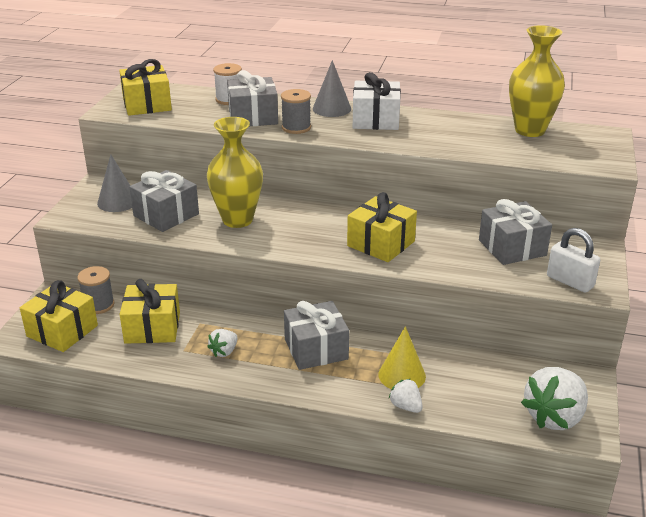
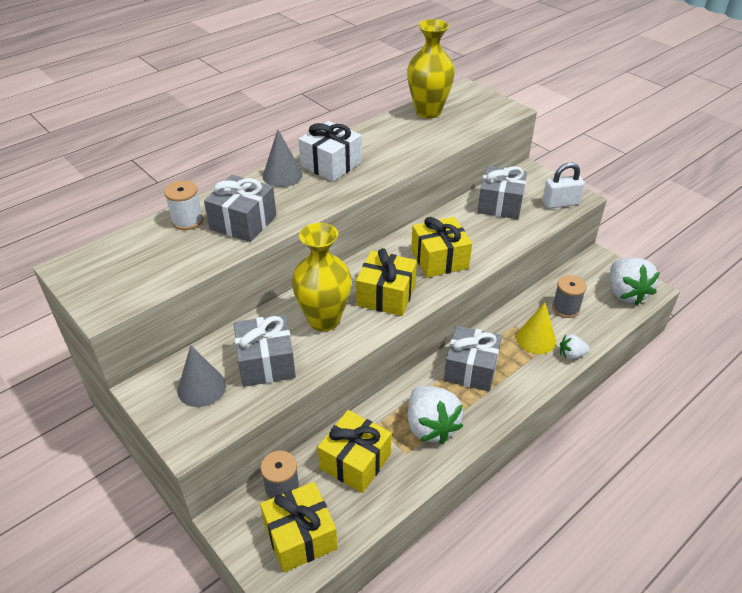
camera: 55 degrees left, 10 degrees up
yellow gift [119,59,172,116] -> yellow gift moved to [356,248,417,316]
white strawberry [207,329,238,357] -> white strawberry [408,386,463,444], size x2.00
grey spool [281,89,311,134] -> grey spool moved to [552,275,587,318]

